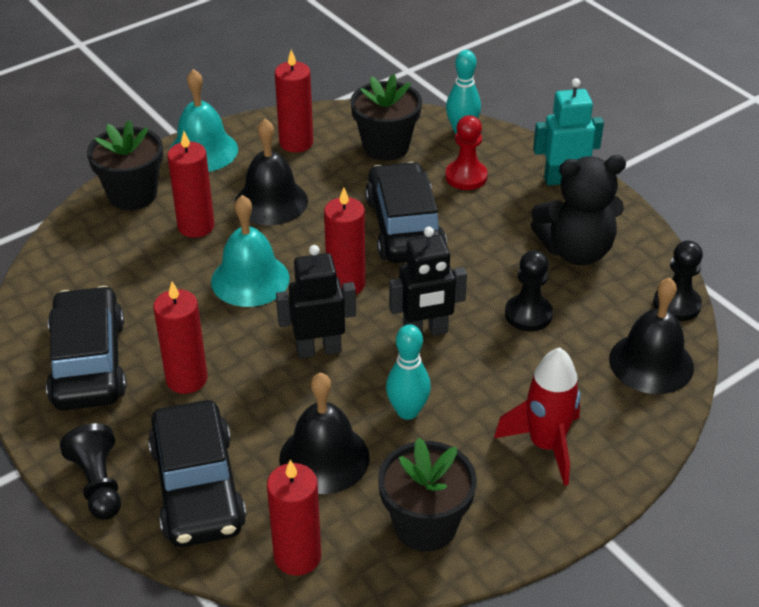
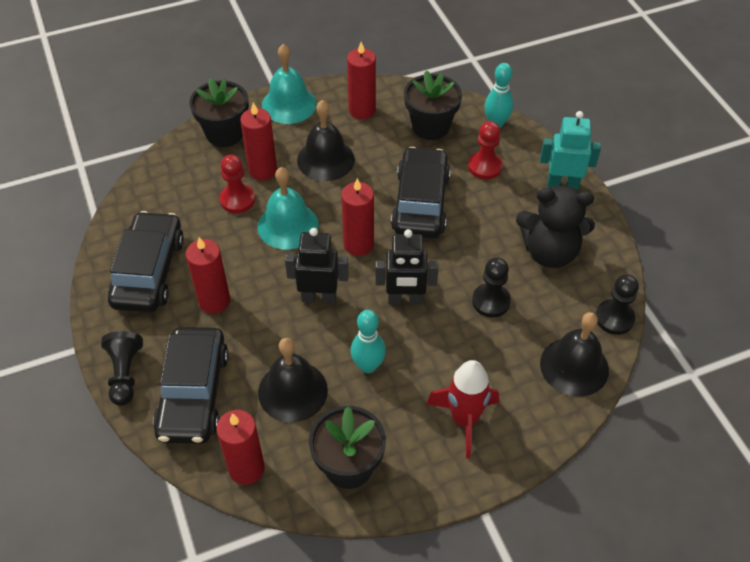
camera: 15 degrees right, 10 degrees up
none -> red pawn [219,155,255,213]

